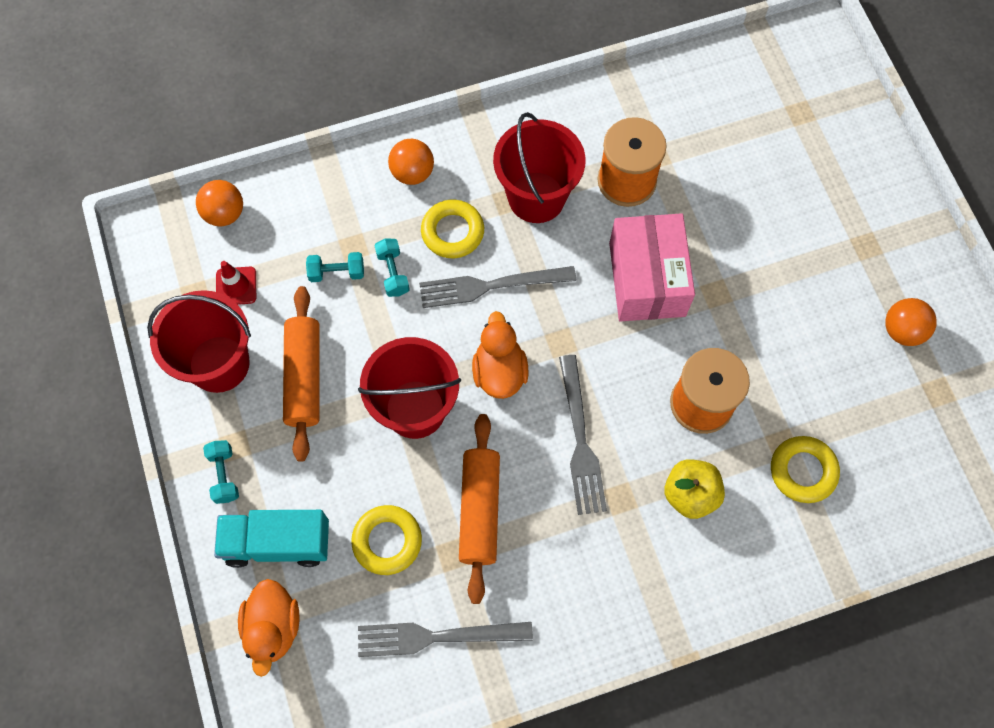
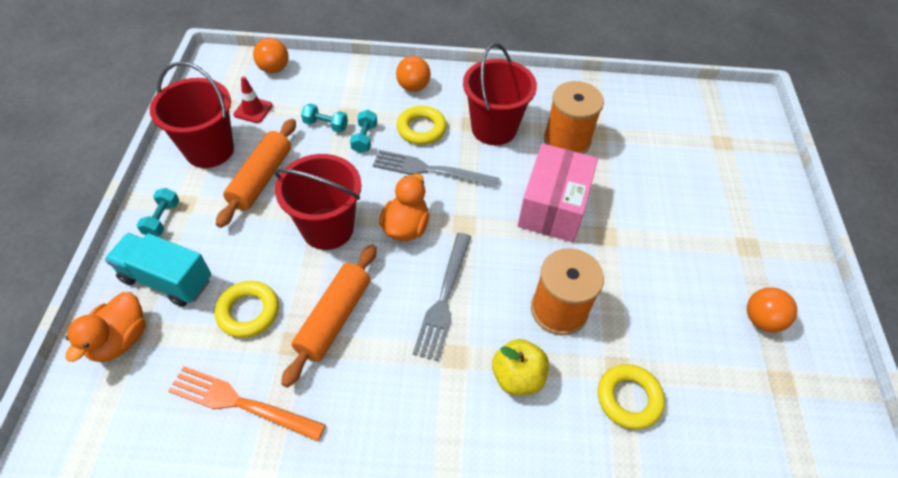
camera: 20 degrees right, 15 degrees down
grey fork [358,622,533,657] -> orange fork [168,366,326,442]

